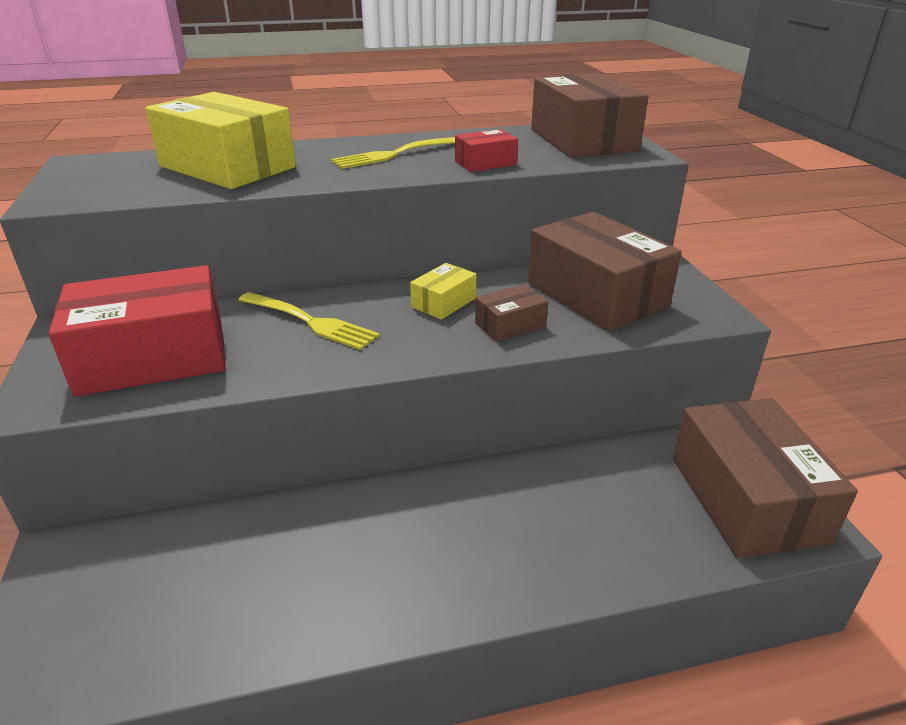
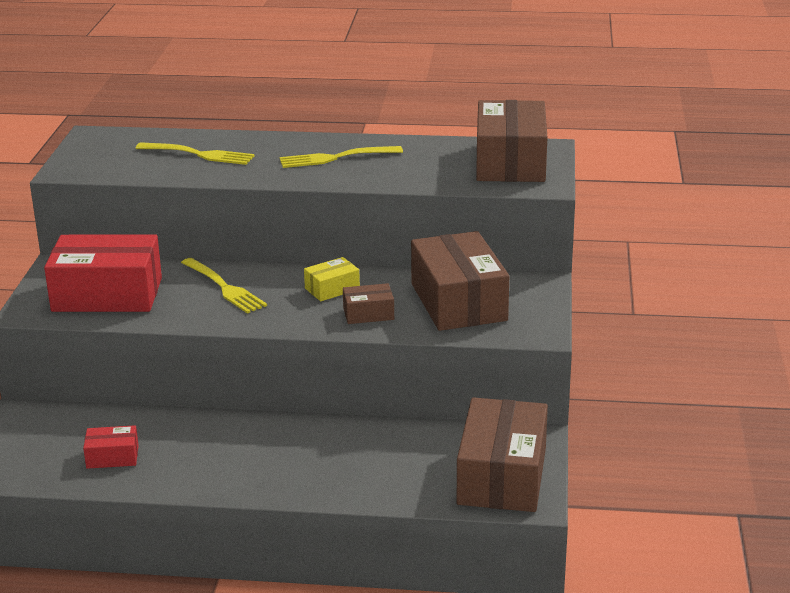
camera: 20 degrees right, 5 degrees down
yellow box [146,92,296,189] -> yellow fork [136,142,255,165]
red box [455,129,518,172] -> red box moved to [83,425,139,469]

